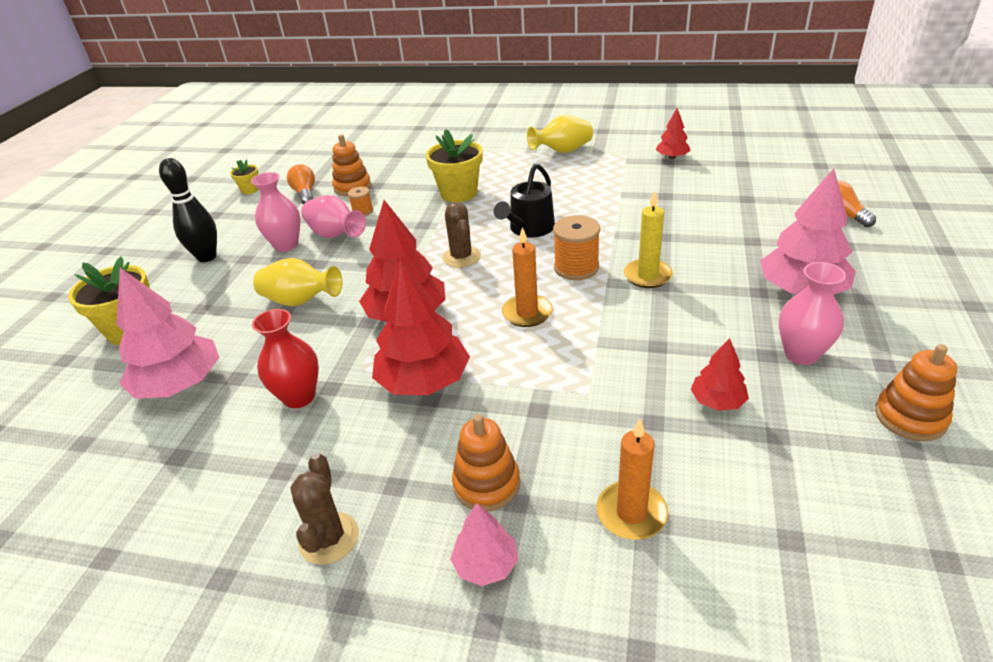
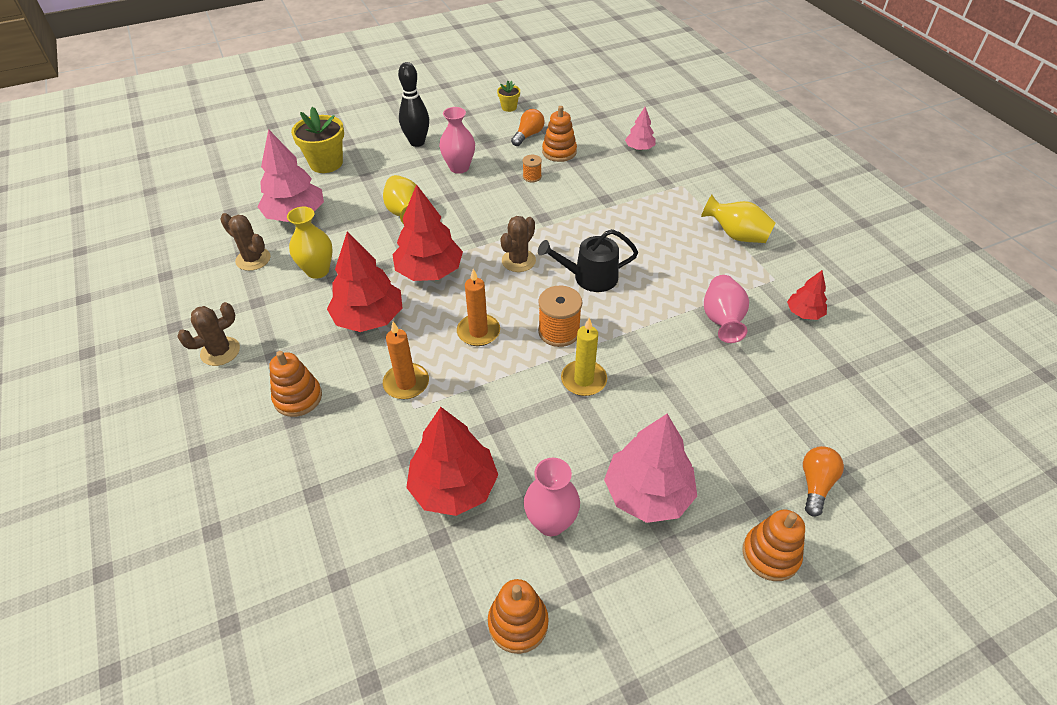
camera: 50 degrees right, 10 degrees up
red vase [252,309,319,408] -> yellow vase [287,207,333,279]
pink vase [301,195,366,238] -> pink vase moved to [704,275,749,343]
yellow flower pot [426,129,483,202] -> none
pink tree [450,503,518,586] -> pink tree moved to [625,107,656,150]
orange candle [596,419,668,540] -> orange candle moved to [383,322,429,399]
red tree [690,338,749,411] -> red tree [406,407,498,516], size x1.89
none -> brown cactus [220,213,271,271]
none -> orange stacking toy [742,510,805,581]

